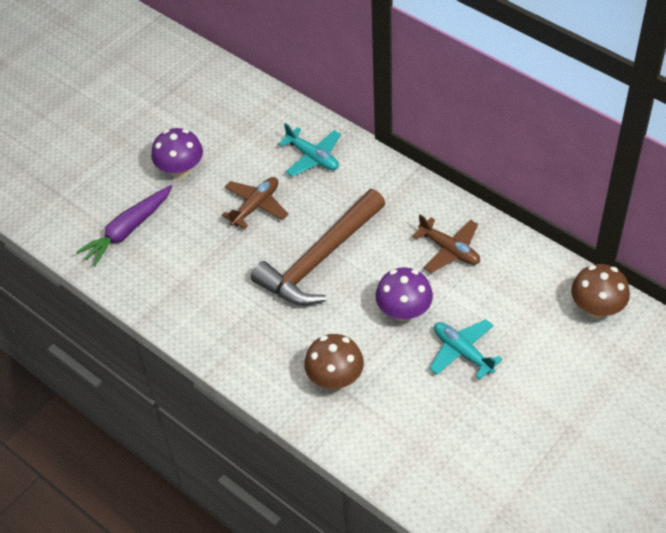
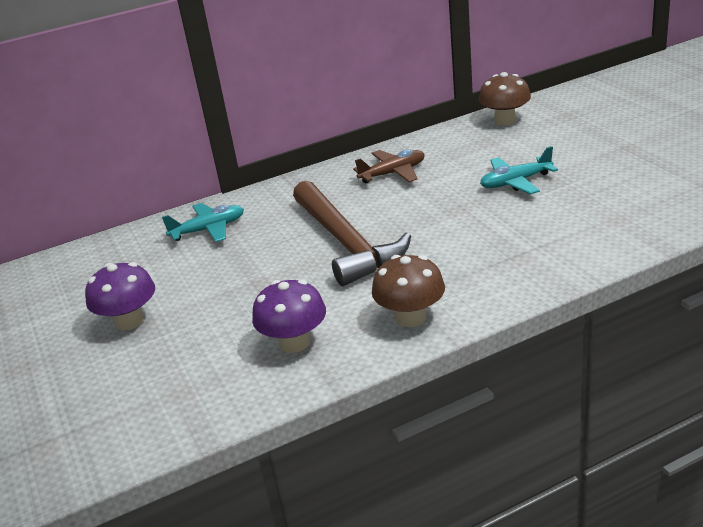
camera: 65 degrees left, 20 degrees down
purple carrot [76,185,172,266] -> none
brown plane [222,177,288,229] -> none
brown mushroom [304,334,364,389] -> brown mushroom moved to [372,255,445,327]
purple mushroom [375,267,433,321] -> purple mushroom moved to [252,280,326,353]

